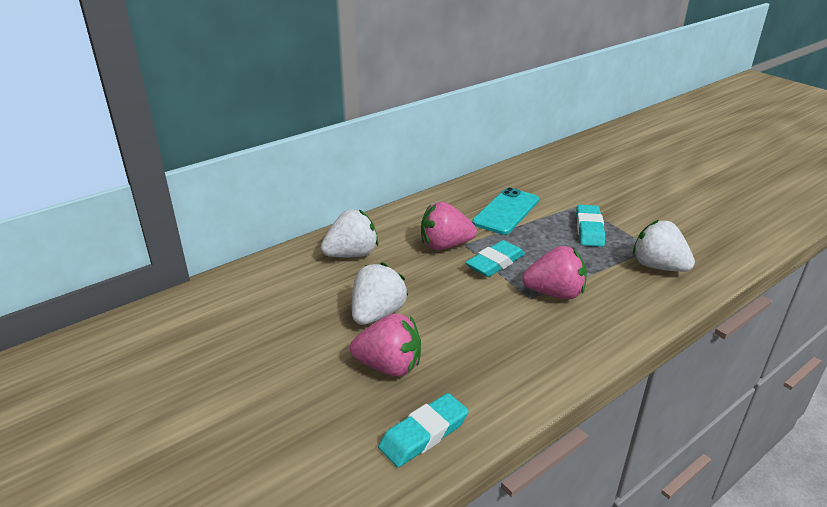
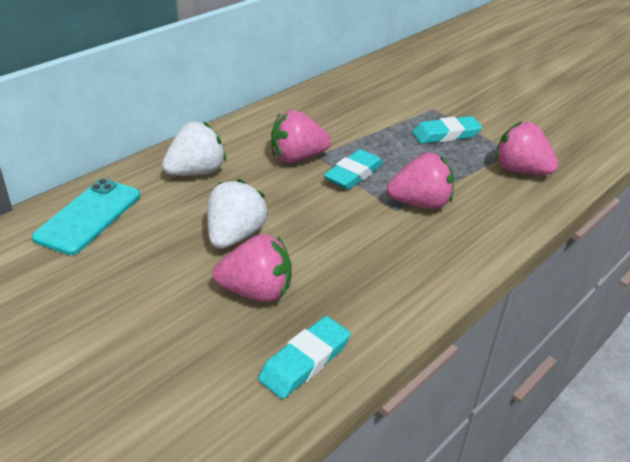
camera: 10 degrees left, 5 degrees up
turquoise phone [472,187,539,235] -> turquoise phone moved to [32,179,140,255]
turquoise eraser [576,205,605,247] -> turquoise eraser turned 75 degrees clockwise [412,116,482,144]
white strawberry [633,220,695,272] -> pink strawberry [496,121,558,175]

